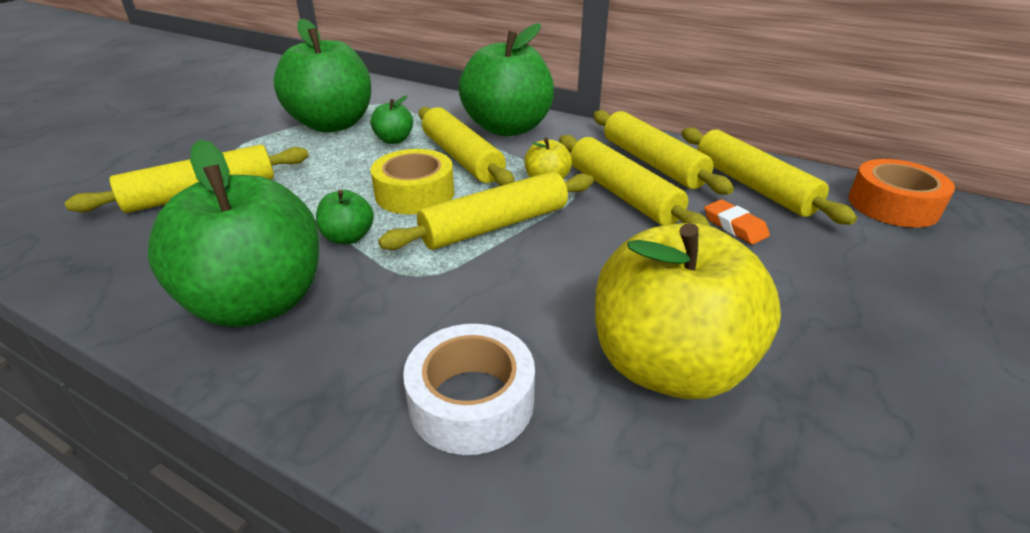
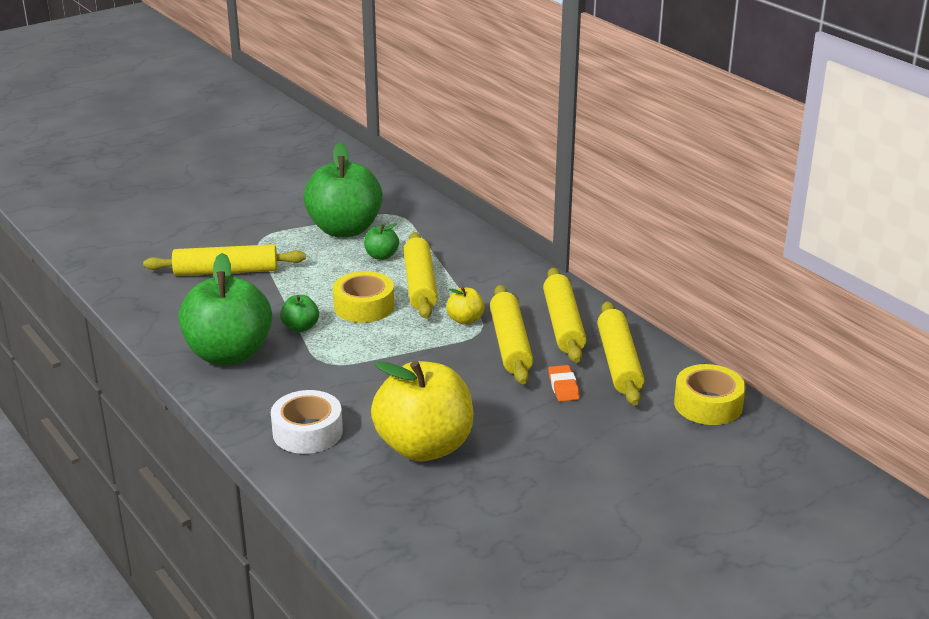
camera: 25 degrees right, 5 degrees down
yellow rolling pin [378,172,594,250] -> none
green apple [458,23,554,136] -> none
orange tape [848,159,955,228] -> yellow tape [674,364,746,425]

